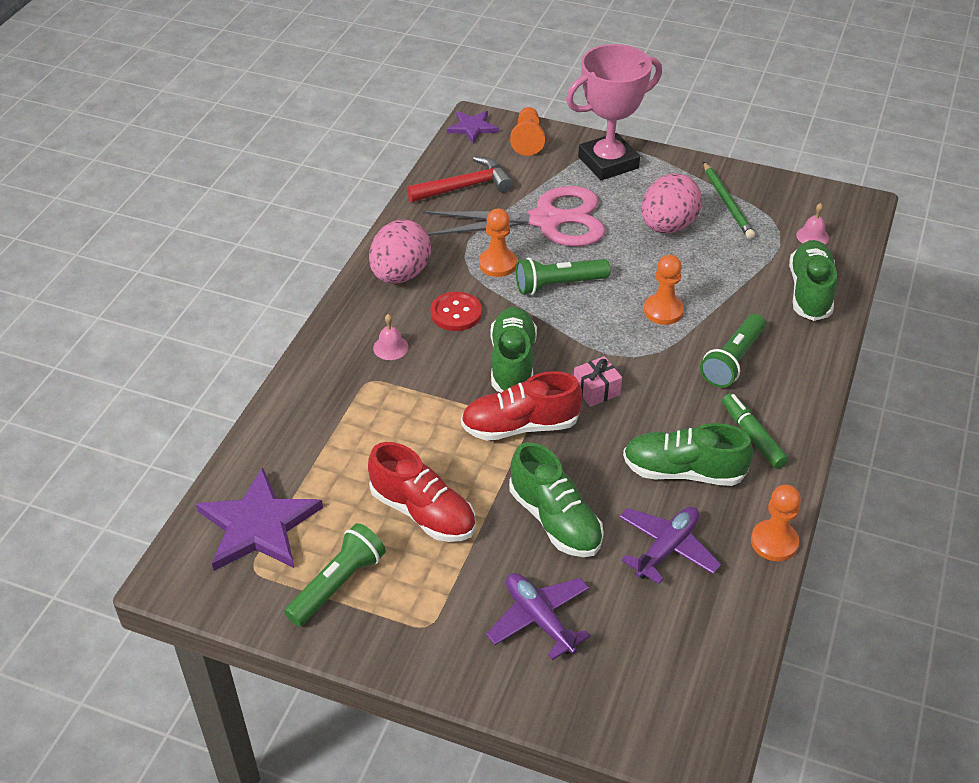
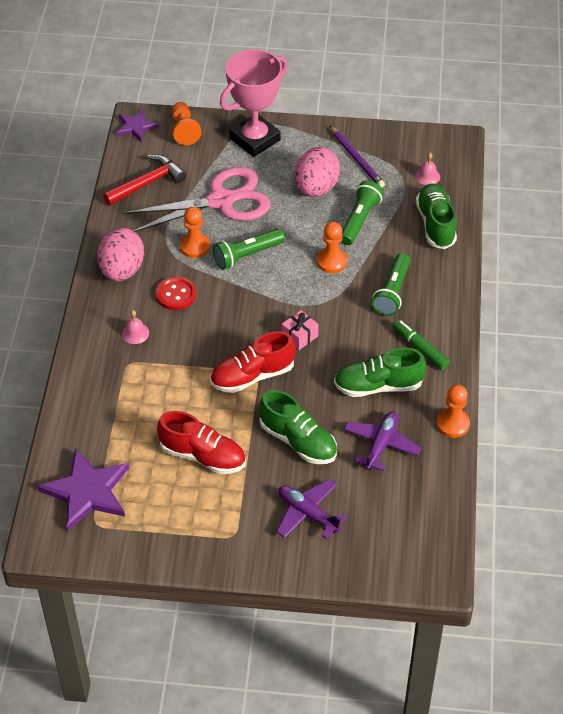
camera: 15 degrees left, 5 degrees up
green flashlight [284,523,386,626] -> green flashlight moved to [341,181,384,245]
green shoe [490,307,537,393] -> none
green pencil [703,162,755,239] -> purple pencil [330,126,385,188]

